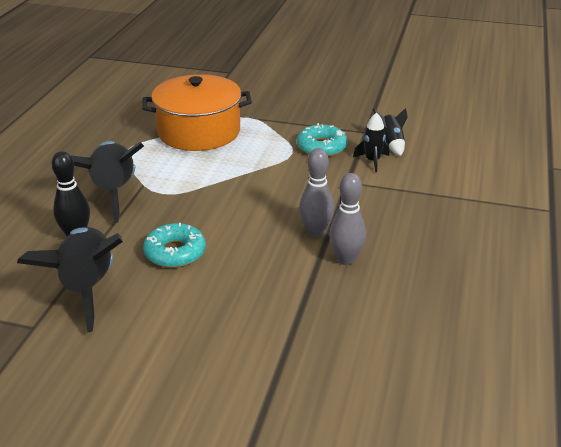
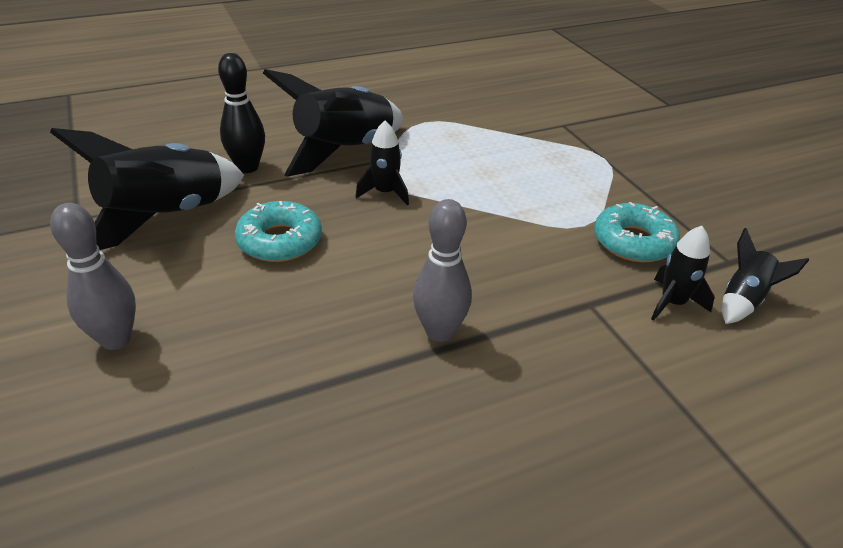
camera: 50 degrees right, 5 degrees up
orange pot [142,74,252,151] -> none
grey bowling pin [329,173,366,265] -> grey bowling pin moved to [50,203,136,350]
none -> black rocket [356,121,409,205]

